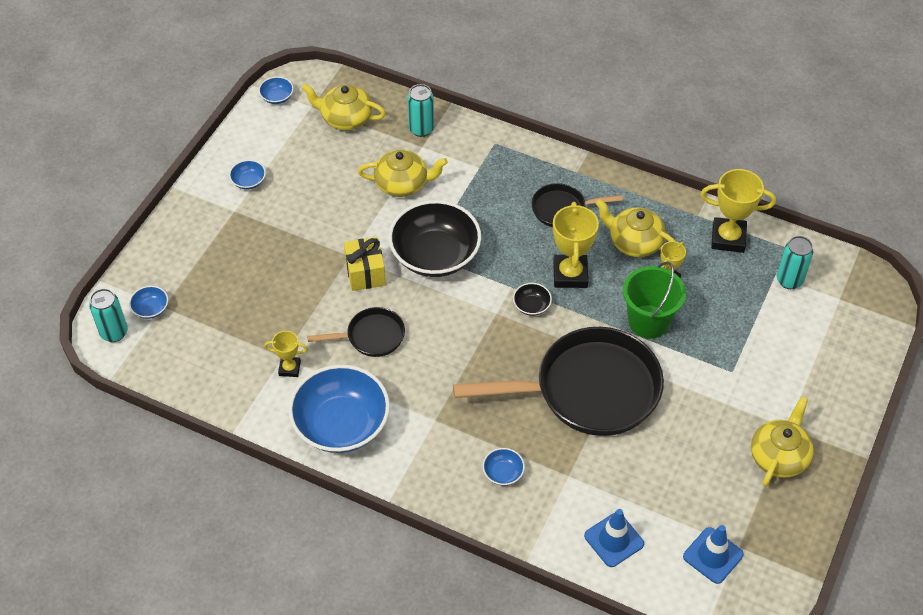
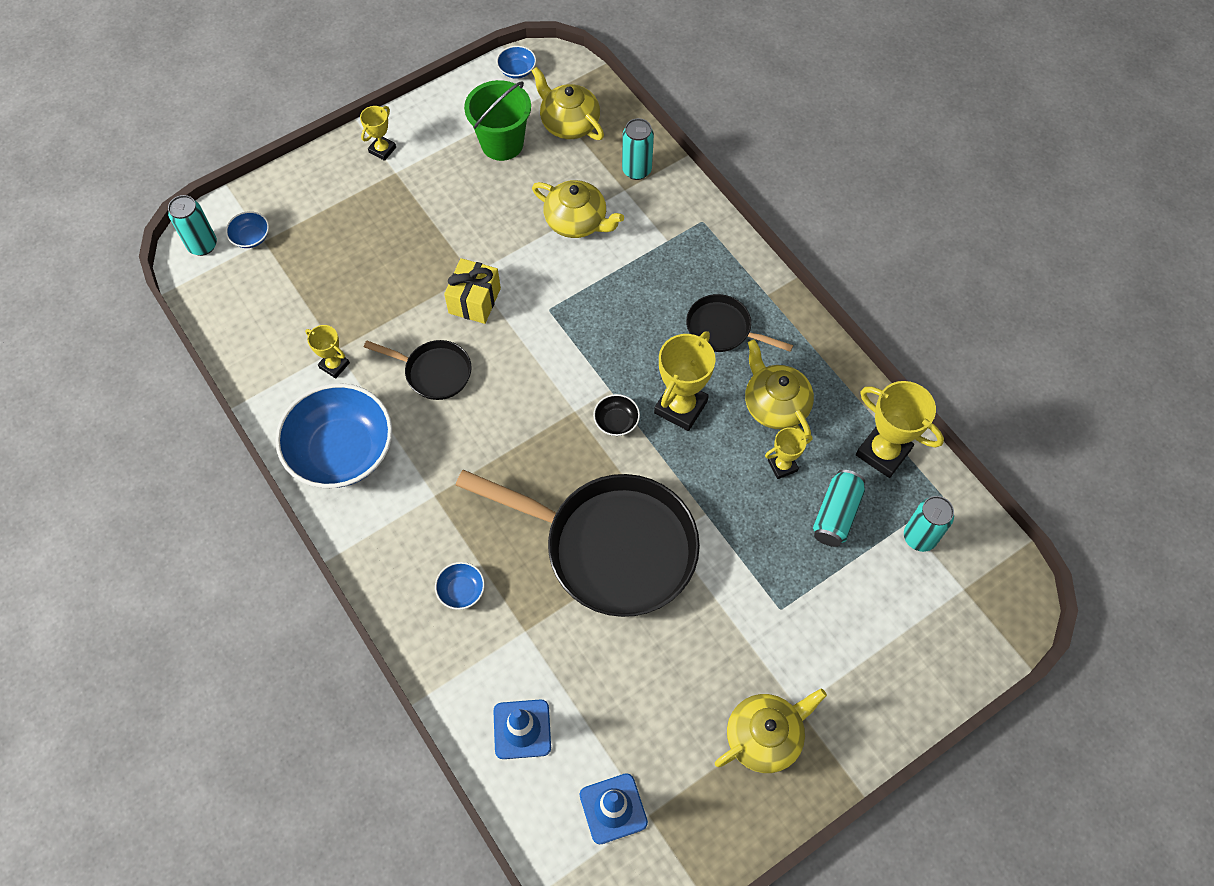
camera: 30 degrees right, 10 degrees up
blue bowl [229,160,266,190] -> none
black bowl [389,200,481,277] -> none
green bucket [623,261,686,339] -> green bucket moved to [464,80,531,161]
none -> yellow trophy [360,106,396,161]
none -> turquoise can [813,470,865,547]

